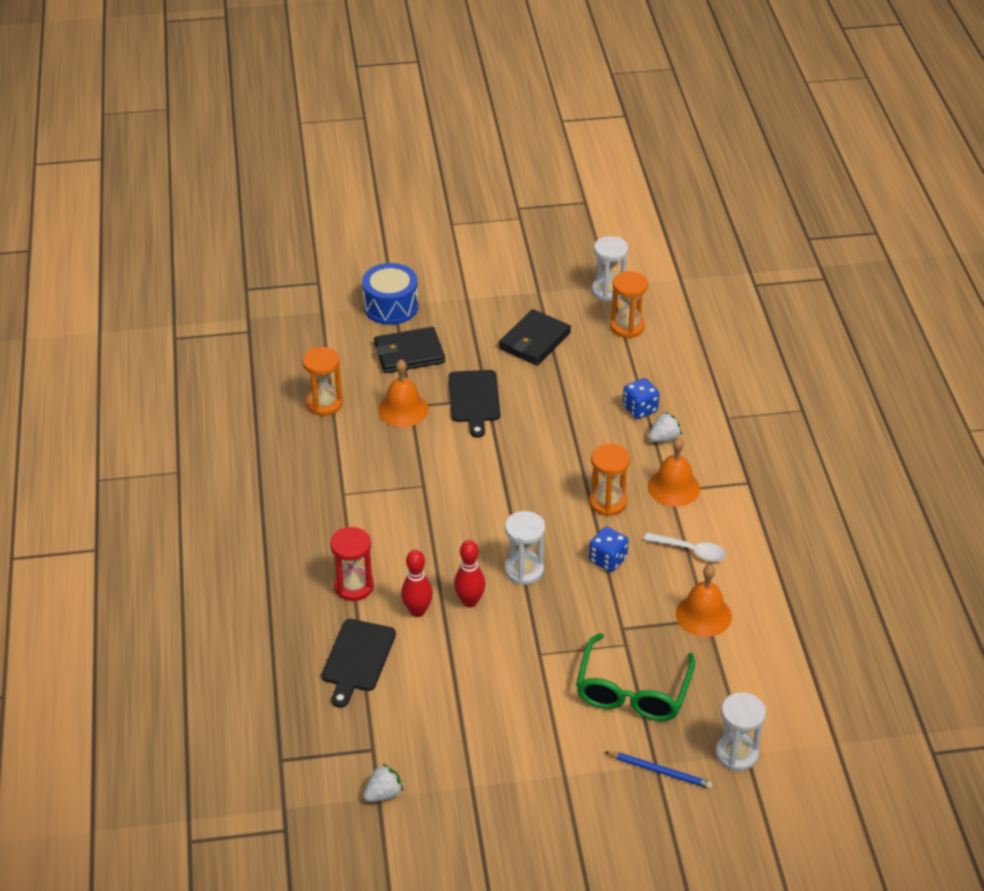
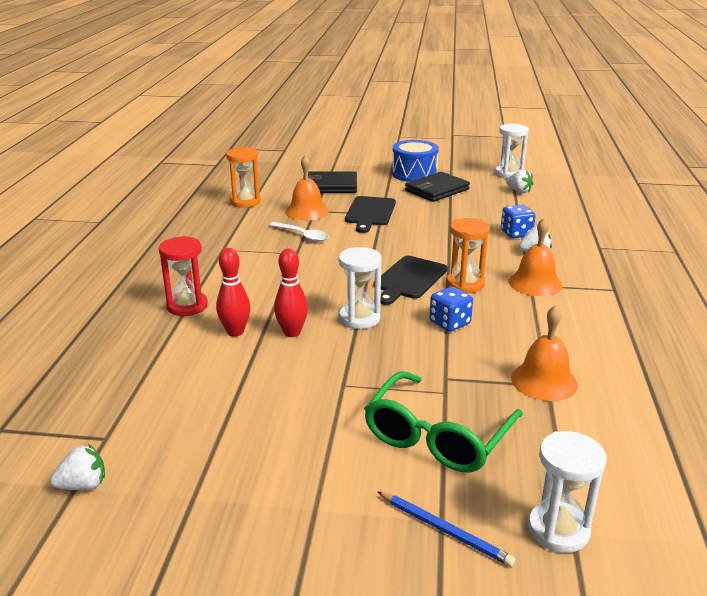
camera: 15 degrees right, 15 degrees down
black cutting board [322,619,396,708] -> black cutting board moved to [374,256,448,305]
blue drum [362,263,418,325] -> blue drum moved to [392,140,439,182]
orange hourglass [610,271,648,338] -> white strawberry [506,170,534,193]
white spoon [644,533,726,562] -> white spoon moved to [269,222,329,242]

